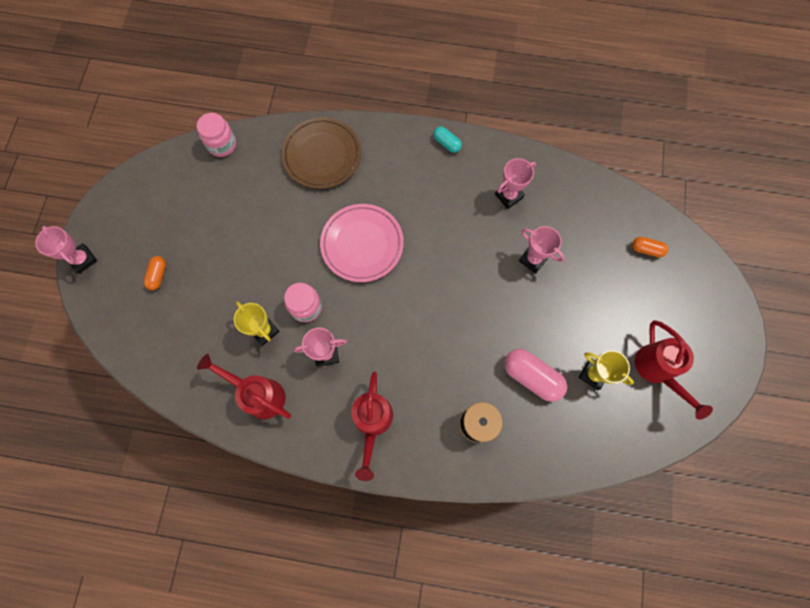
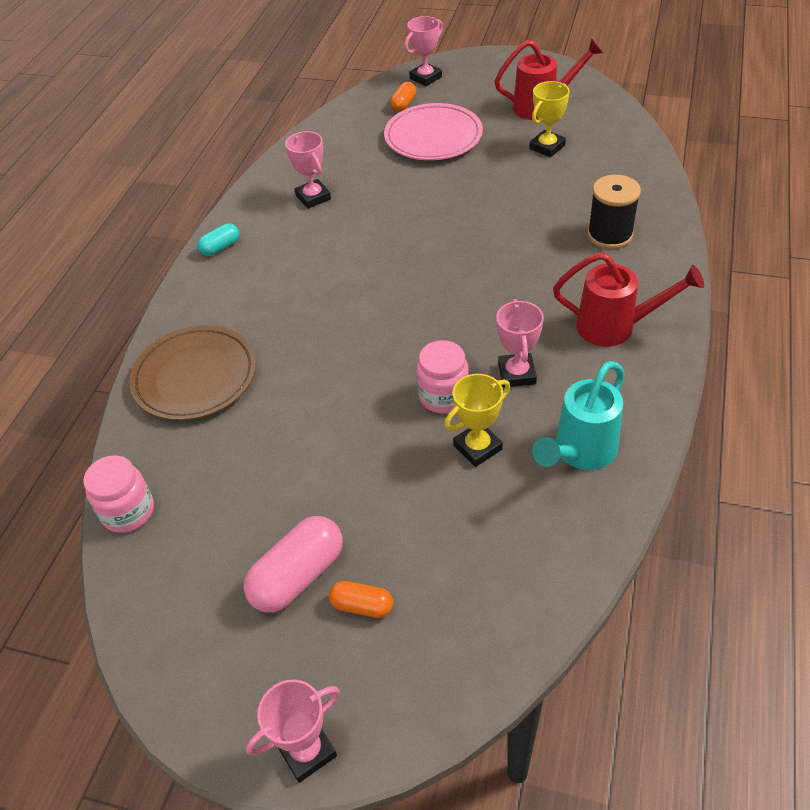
camera: 80 degrees left, 25 degrees down
red watering can [197,354,291,419] -> turquoise watering can [532,361,625,470]
pink plate [320,204,404,282] -> pink plate moved to [384,103,483,160]
pink capsule [504,349,567,402] -> pink capsule moved to [243,516,342,613]
pink trophy [519,226,565,274] -> pink trophy moved to [404,16,443,86]

